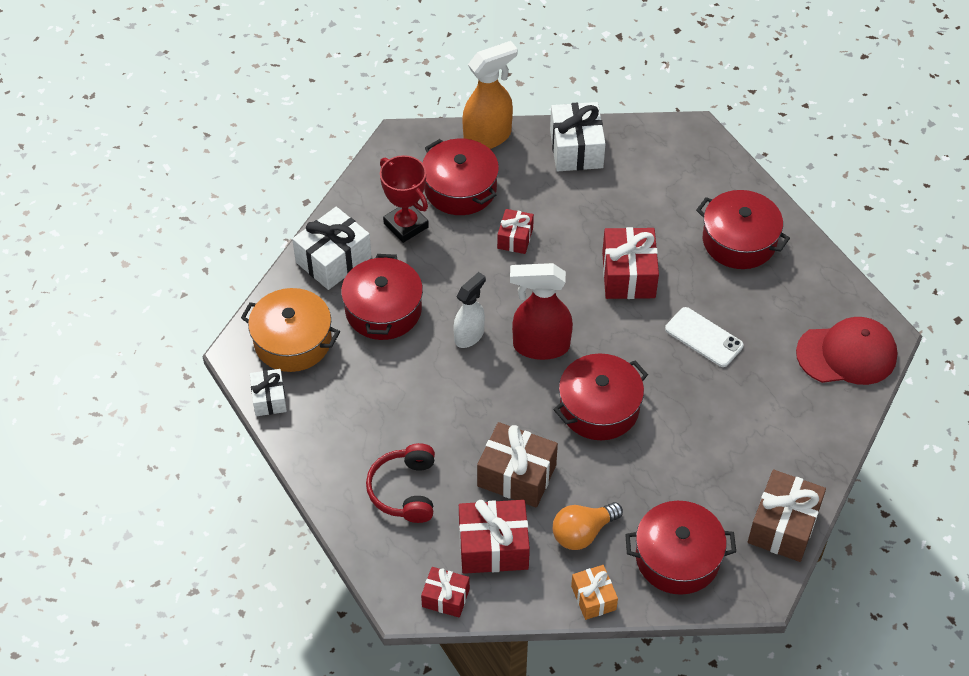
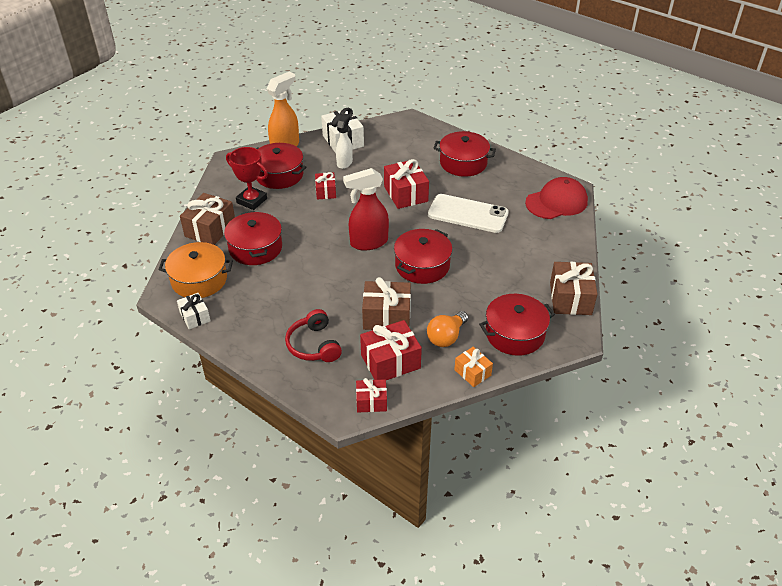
camera: 20 degrees left, 10 degrees down
white gift [292,207,372,290] -> brown gift [180,193,235,245]
white spray bottle [453,272,486,348] -> white spray bottle moved to [336,114,353,169]
white phone [665,307,744,367] -> white phone [428,194,509,233], size x1.54

